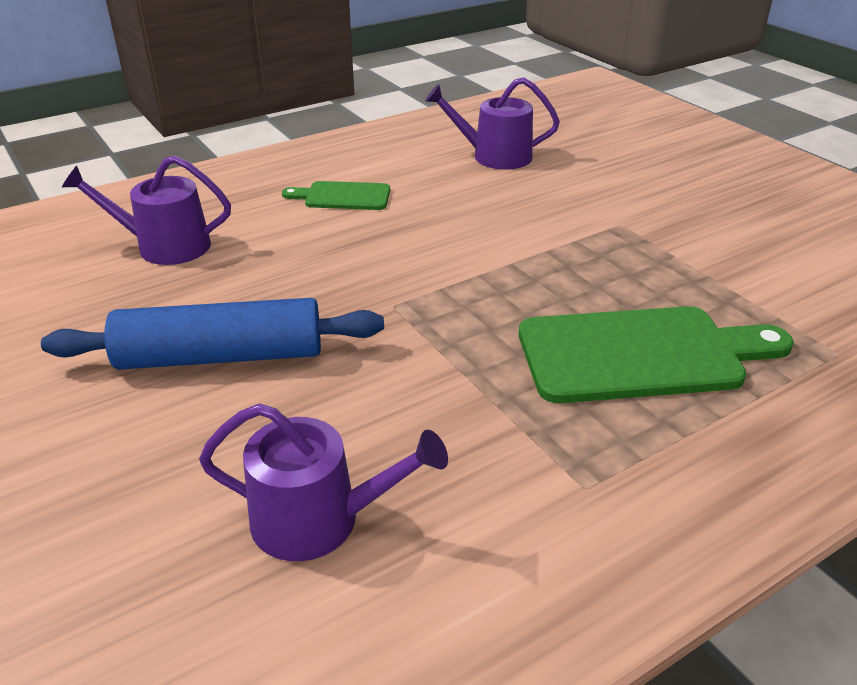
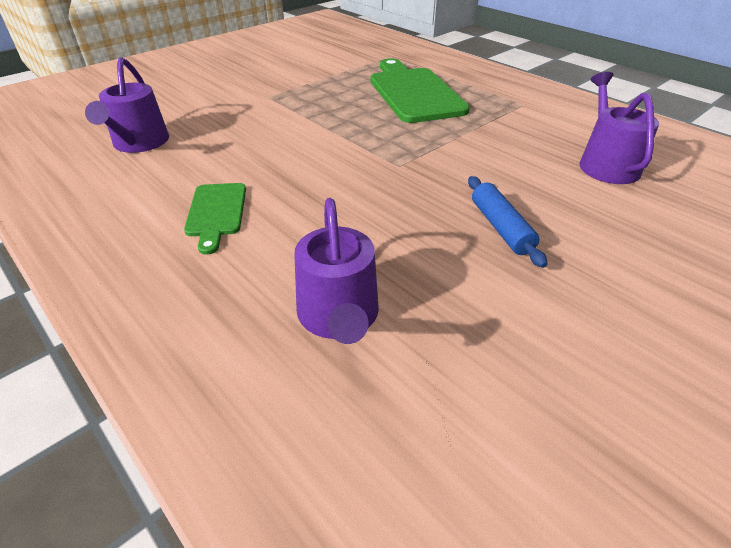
camera: 100 degrees left, 5 degrees up
blue rolling pin [41,298,384,370] -> blue rolling pin [468,176,547,268], size x0.56

